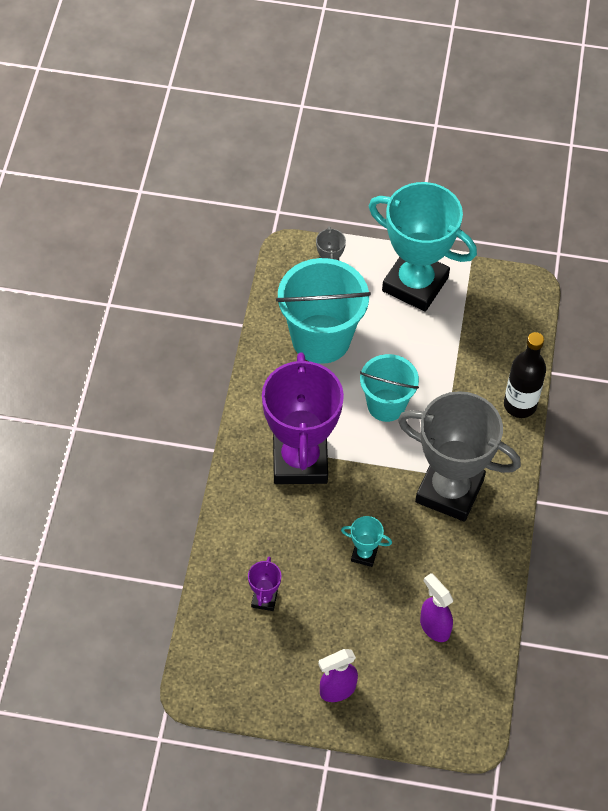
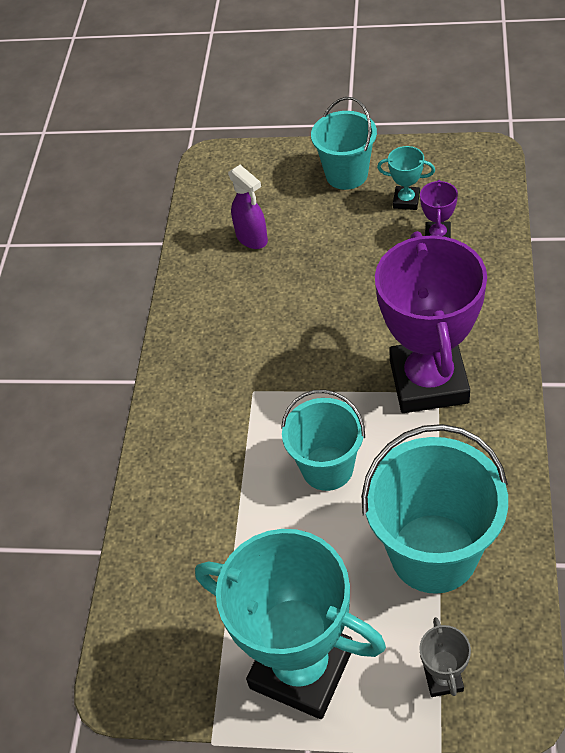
camera: 175 degrees left, 5 degrees down
purple spray bottle [318,649,358,702] -> turquoise bucket [311,97,377,190]
turquoise trophy [341,516,392,567] -> turquoise trophy moved to [377,146,435,210]
grey trophy [398,391,521,522] -> none
black bottle [504,332,546,418] -> none

